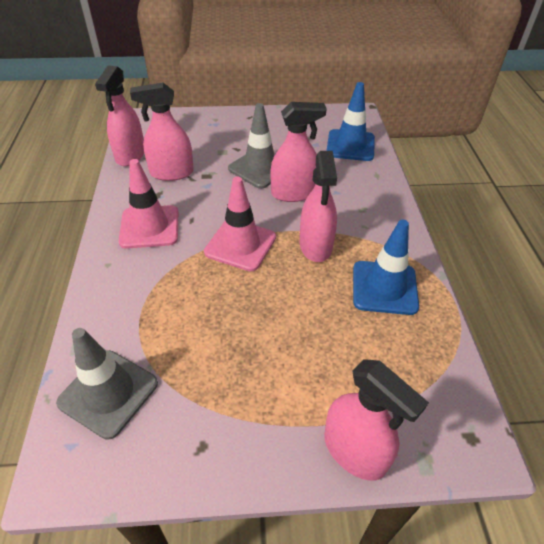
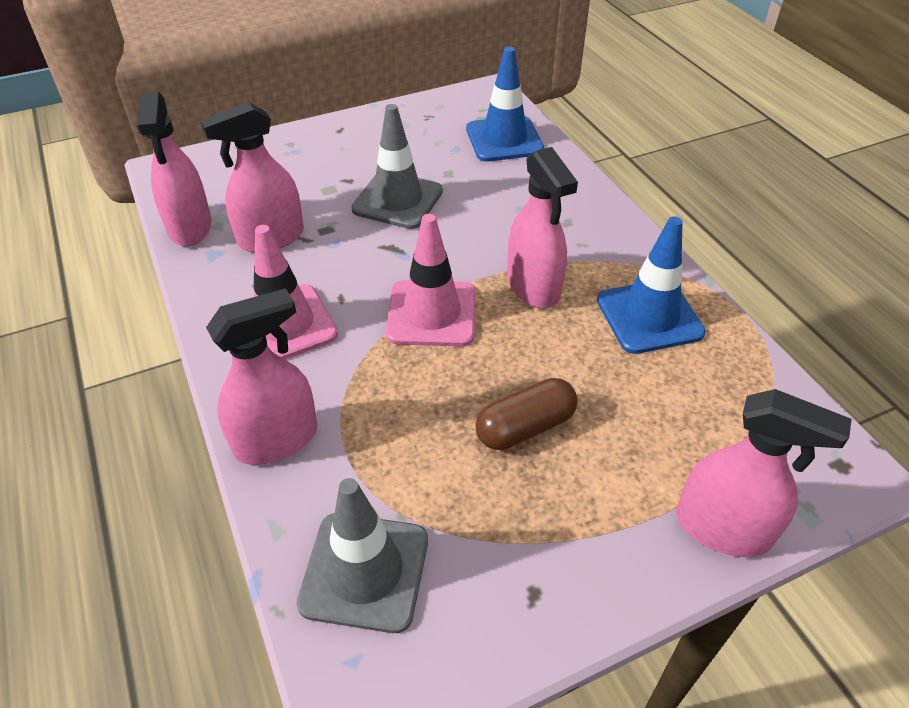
camera: 20 degrees left, 0 degrees up
pink spray bottle [271,102,327,202] -> pink spray bottle moved to [206,288,317,465]
none -> brown capsule [475,378,578,450]

